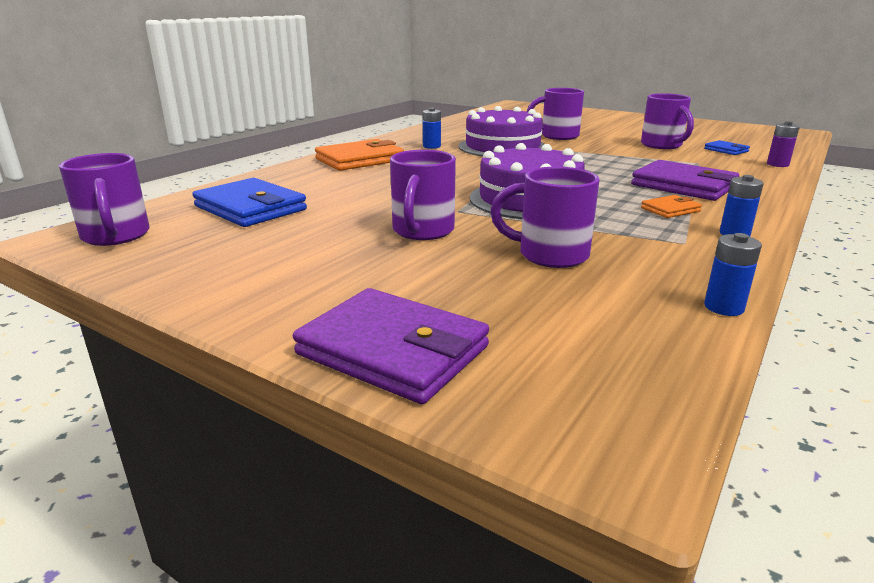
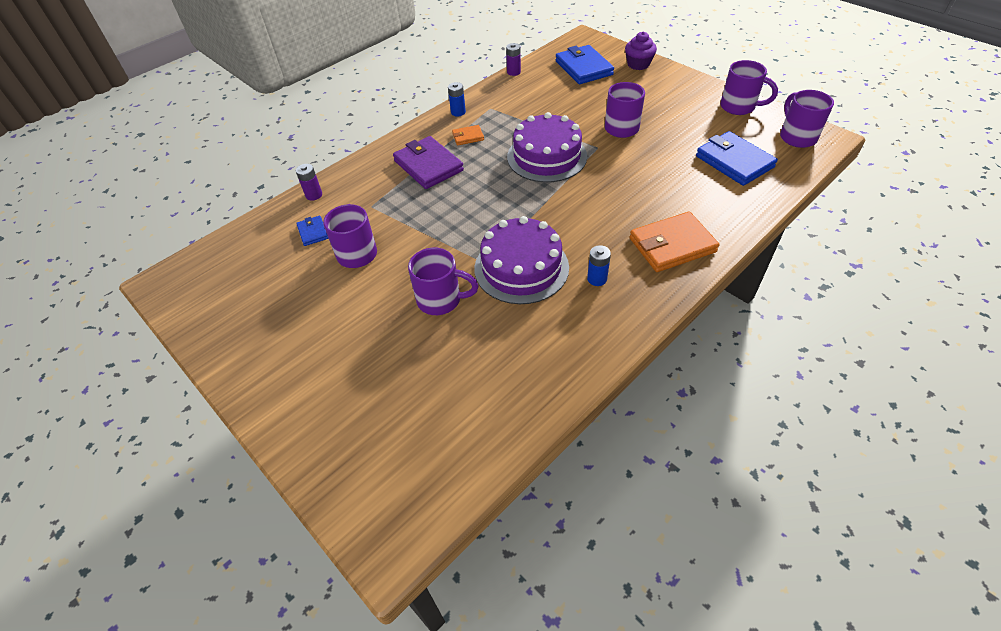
camera: 165 degrees left, 25 degrees up
purple wallet [293,288,489,404] -> purple cupcake [625,32,657,70]
purple mug [490,167,599,268] -> purple mug moved to [720,60,778,115]
blue battery [704,233,762,316] -> purple battery [506,43,521,76]
none -> blue wallet [556,45,614,84]

